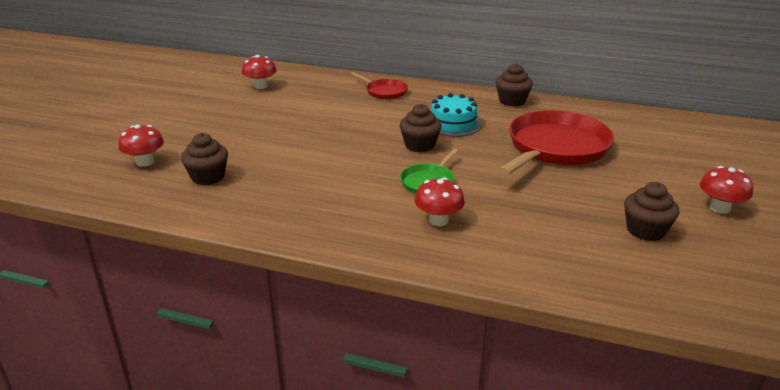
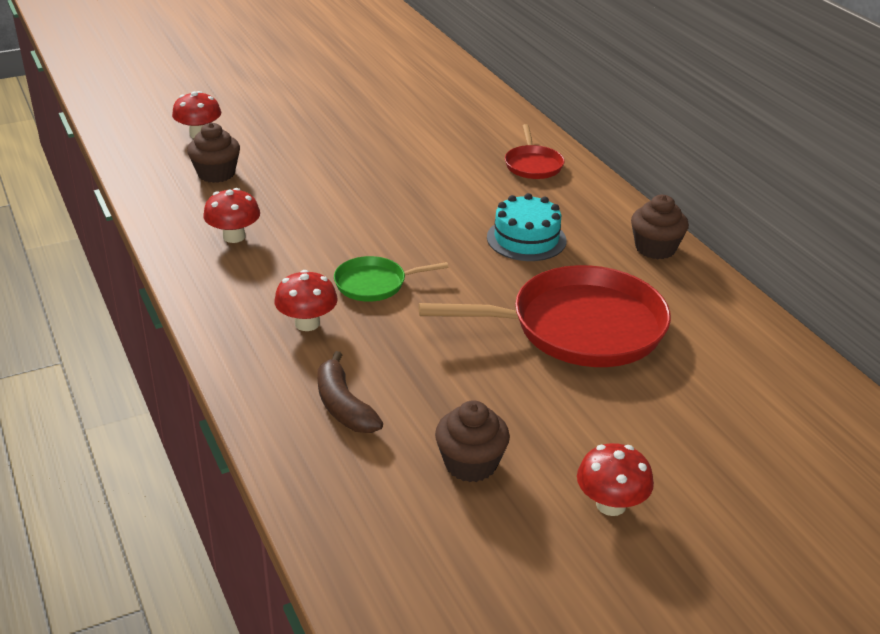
camera: 45 degrees right, 5 degrees up
red mushroom [242,55,277,89] -> red mushroom moved to [203,188,260,243]
brown cupcake [400,104,442,152] -> none
none -> brown banana [317,351,383,433]

